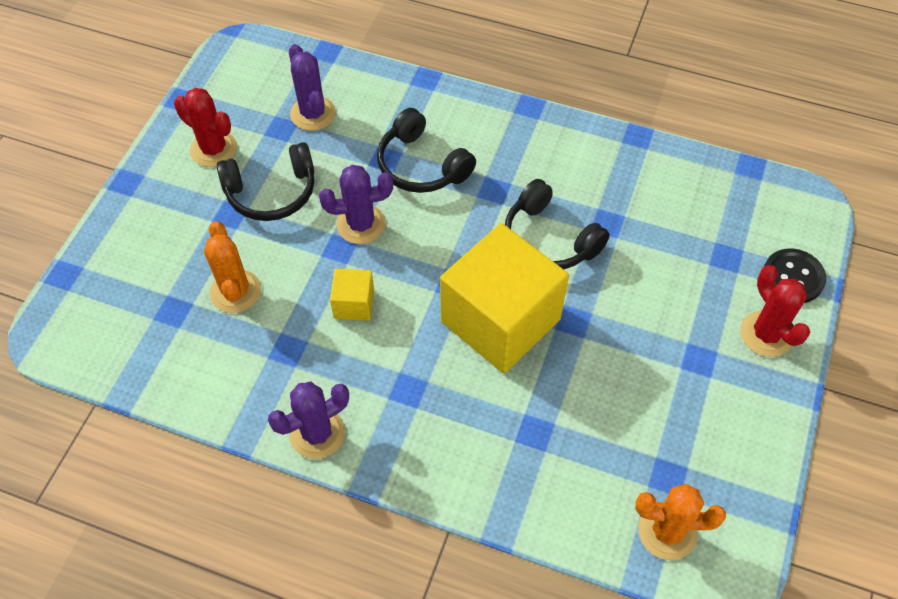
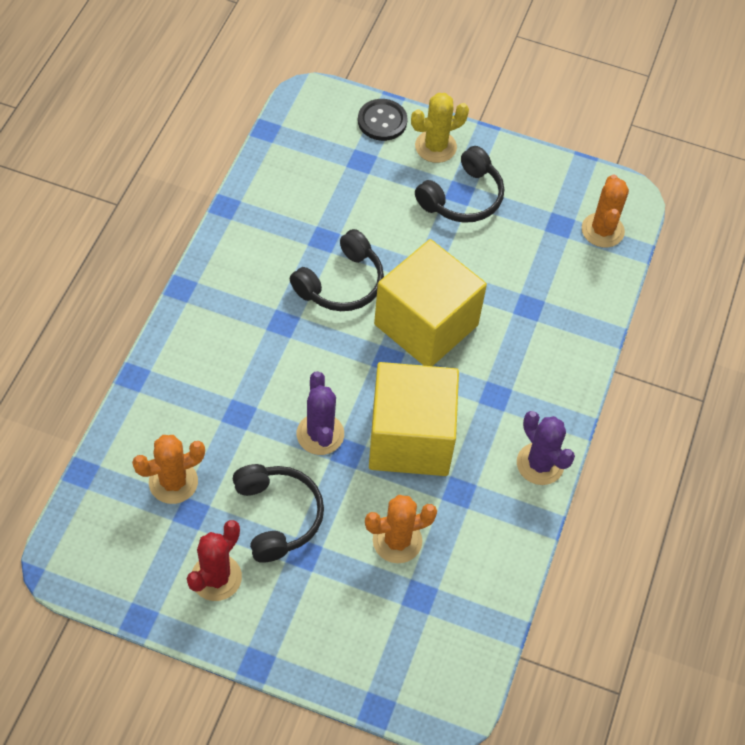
camera: 95 degrees left, 0 degrees up
purple cactus [289,44,336,131] -> orange cactus [132,435,205,504]
yellow cube [330,269,374,321] -> yellow cube [369,362,459,476], size x2.32
black headphones [377,108,476,193] -> black headphones moved to [415,146,504,223]
red cactus [740,265,810,357] -> yellow cactus [411,93,469,163]

